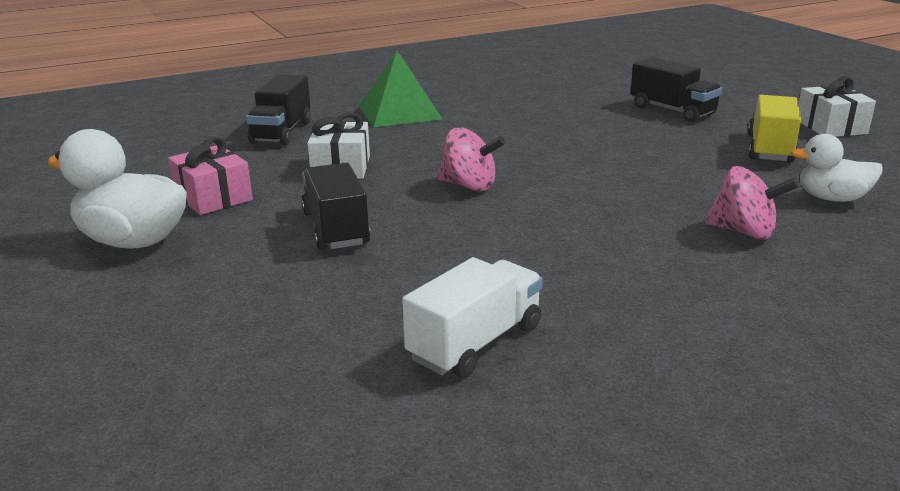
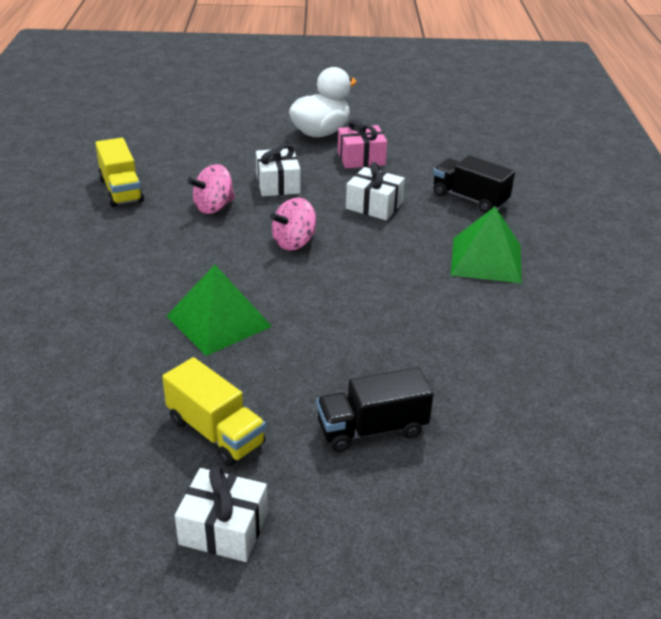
camera: 115 degrees right, 10 degrees up
black truck [301,162,371,250] -> white gift [256,144,300,196]
white truck [402,257,543,378] -> yellow truck [95,138,144,207]
pink spinning top [705,166,799,239] -> pink spinning top moved to [187,164,235,214]
white duck [791,134,883,202] -> none
none -> green pyramid [167,265,272,356]

